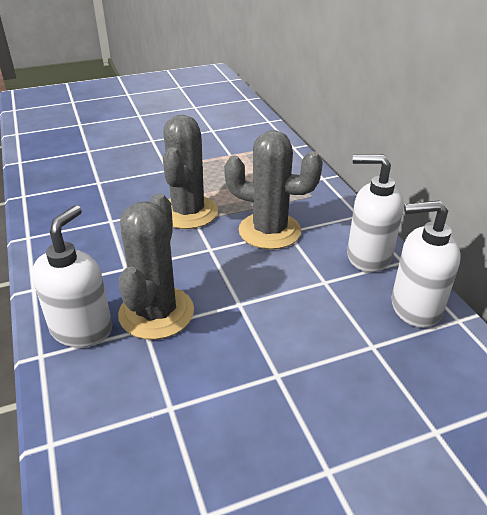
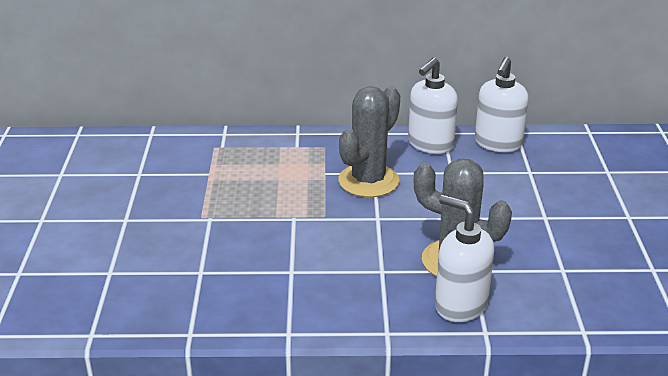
camera: 70 degrees left, 5 degrees down
grey cactus [163,115,218,229] -> none

